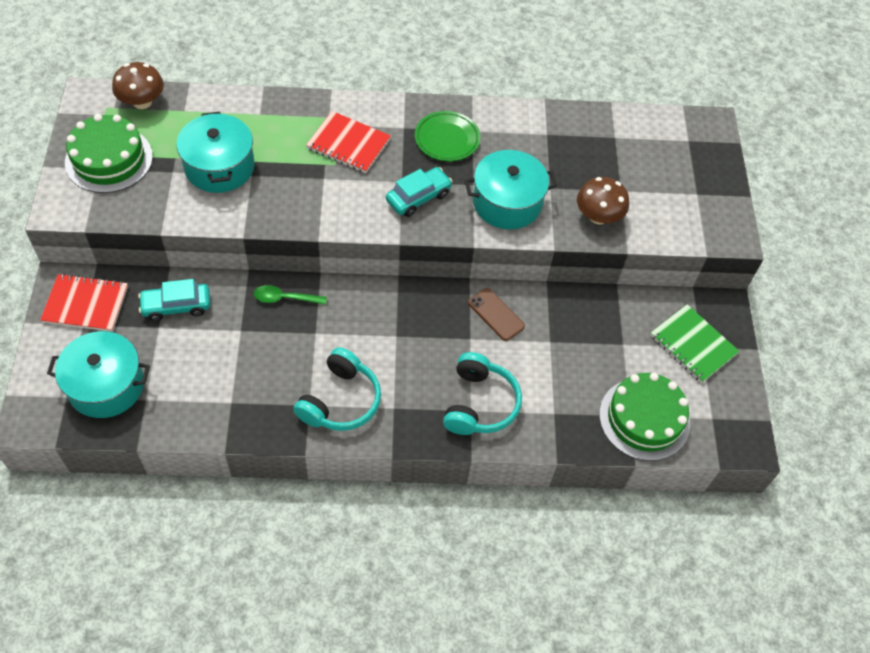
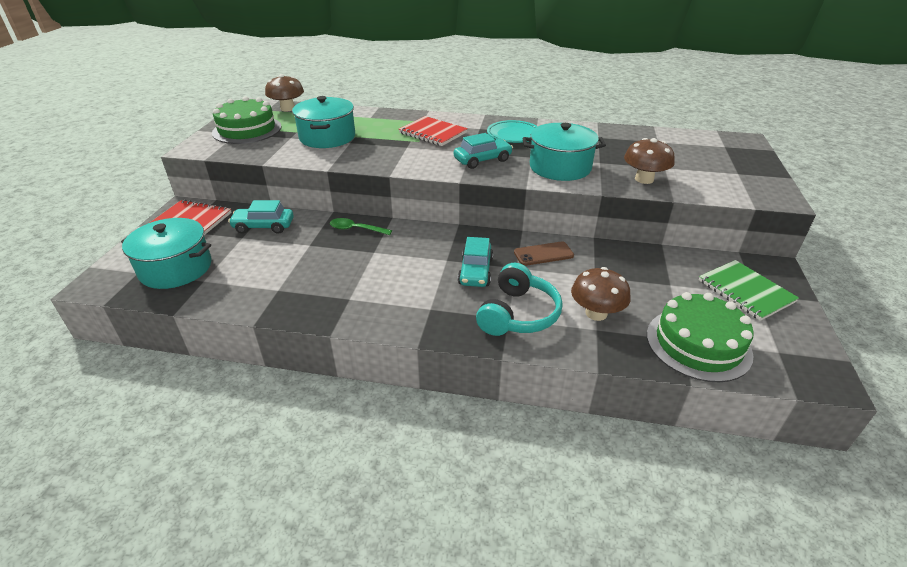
camera: 15 degrees right, 20 degrees down
turquoise headphones [293,347,381,431] -> none
green plate [415,111,480,161] -> turquoise plate [487,120,538,143]
brown phone [468,288,525,341] -> brown phone turned 75 degrees counterclockwise [514,241,574,266]
none -> turquoise car [458,237,493,287]
none -> brown mushroom [571,267,631,321]

